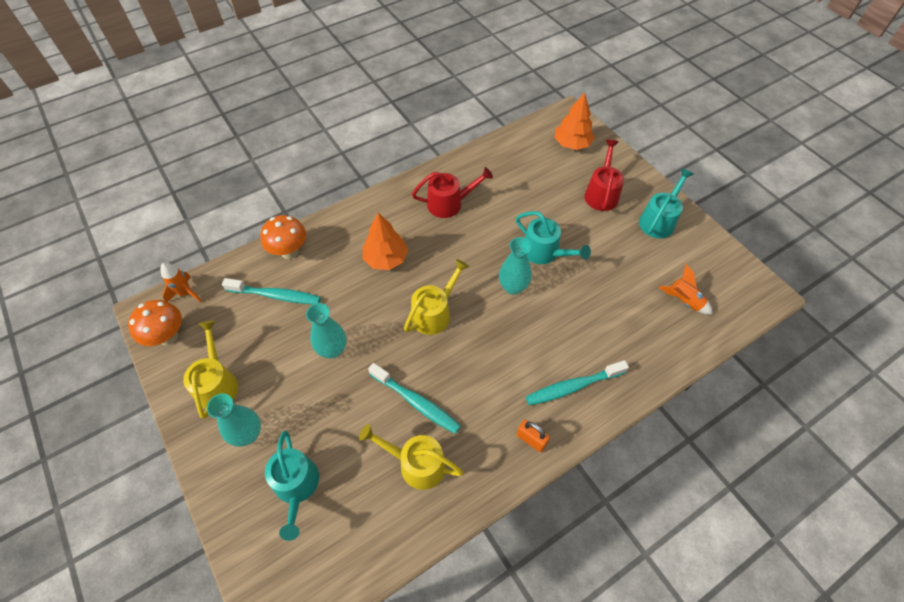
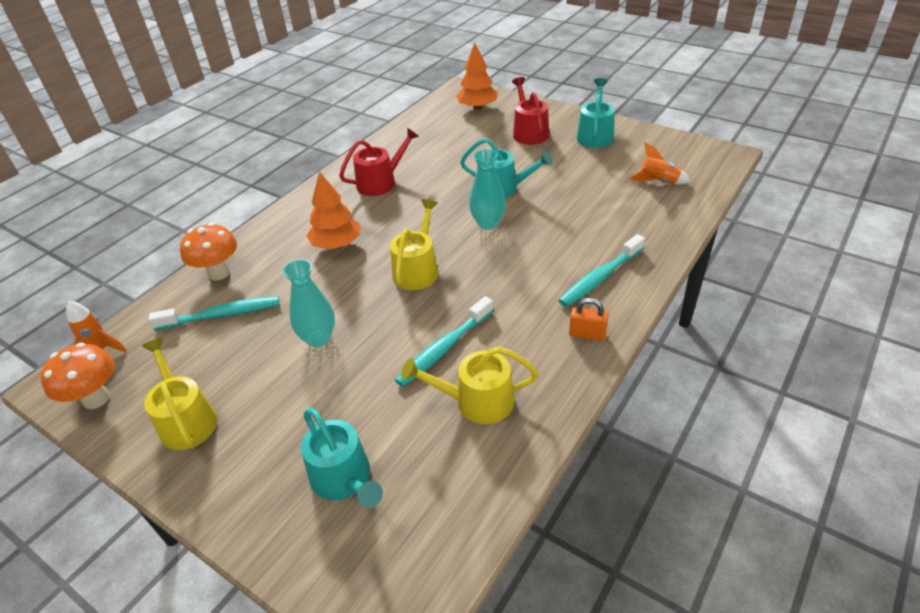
camera: 20 degrees left, 15 degrees down
turquoise vase [207,393,261,447] -> none
turquoise toothbrush [368,363,461,434] -> turquoise toothbrush turned 120 degrees clockwise [395,296,494,387]

